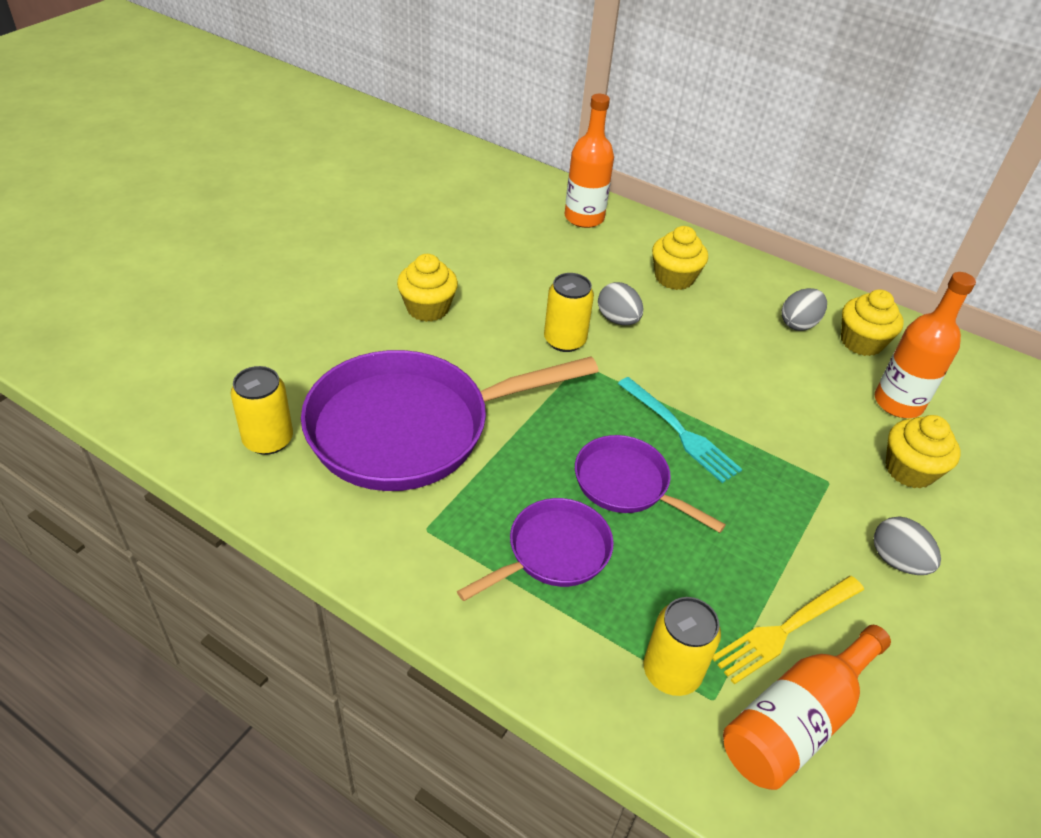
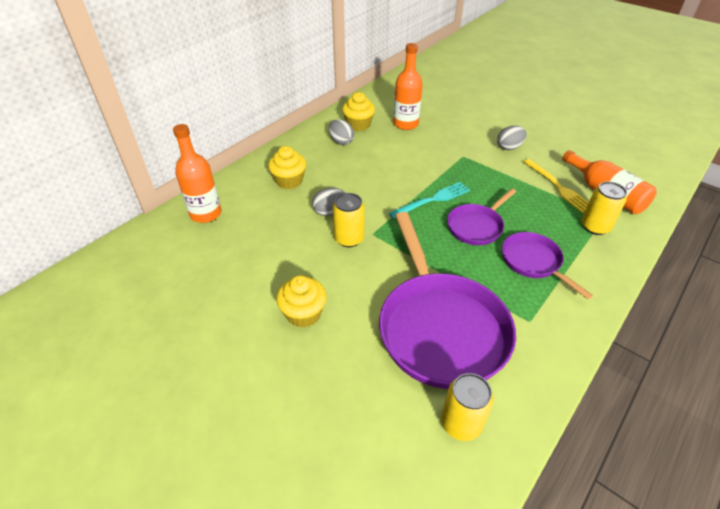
camera: 80 degrees left, 0 degrees up
yellow cupcake [886,415,961,489] -> none

